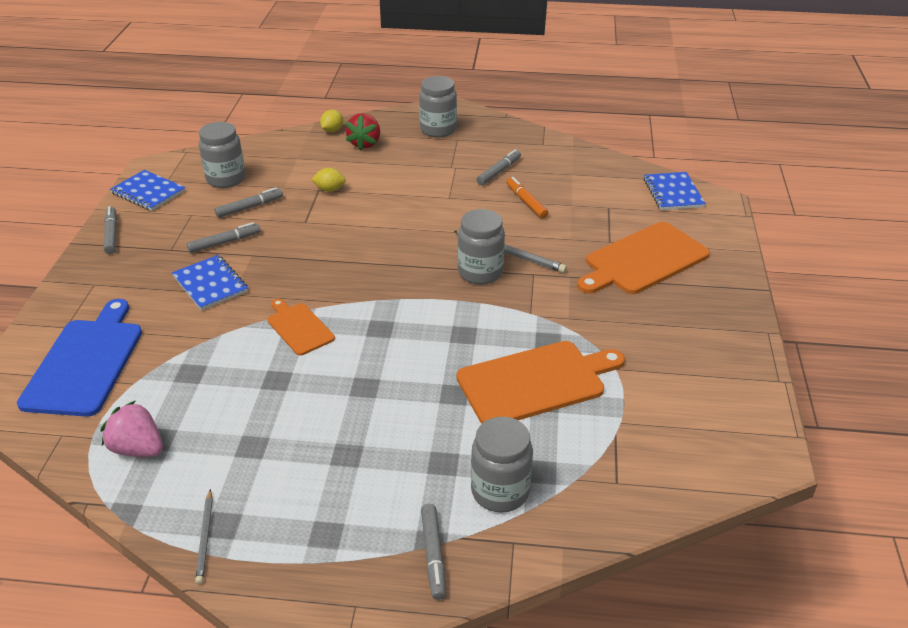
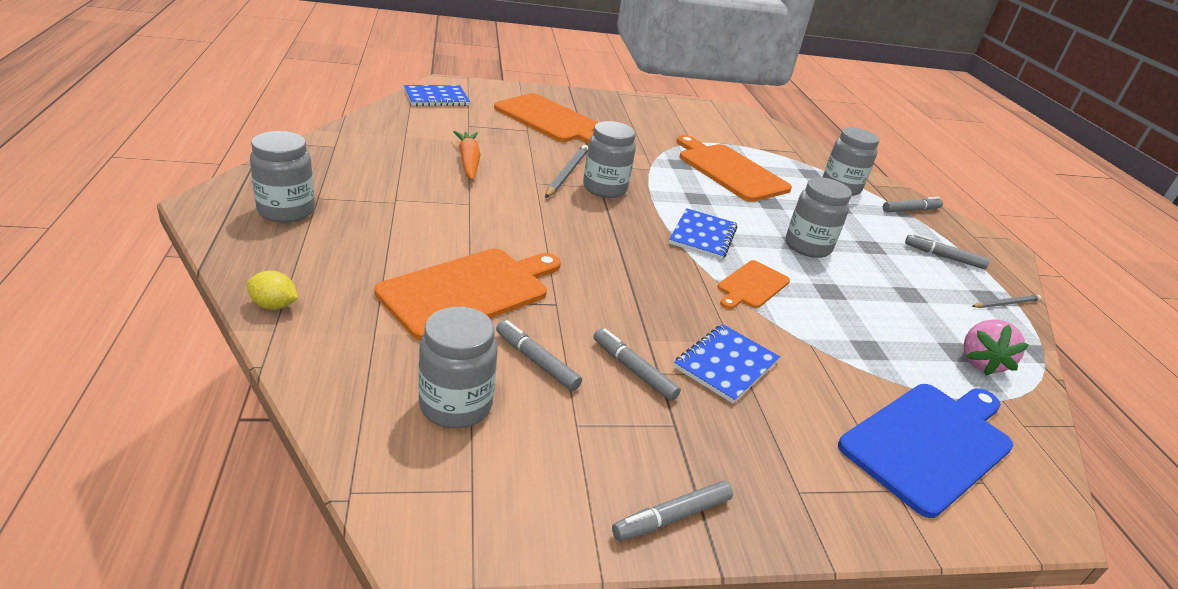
camera: 110 degrees left, 5 degrees down
blue cutting board [17,299,142,417] -> blue cutting board turned 150 degrees clockwise [838,384,1013,518]
blue notebook [110,170,185,211] -> blue notebook moved to [669,208,737,260]
yellow lemon [311,168,346,192] -> orange cutting board [374,249,561,341]
red strawberry [346,113,380,150] -> none
grey marker [476,149,521,185] -> grey marker moved to [905,233,990,269]
orange marker [507,177,548,219] -> orange carrot [454,131,481,180]
none -> grey jar [786,177,852,258]

